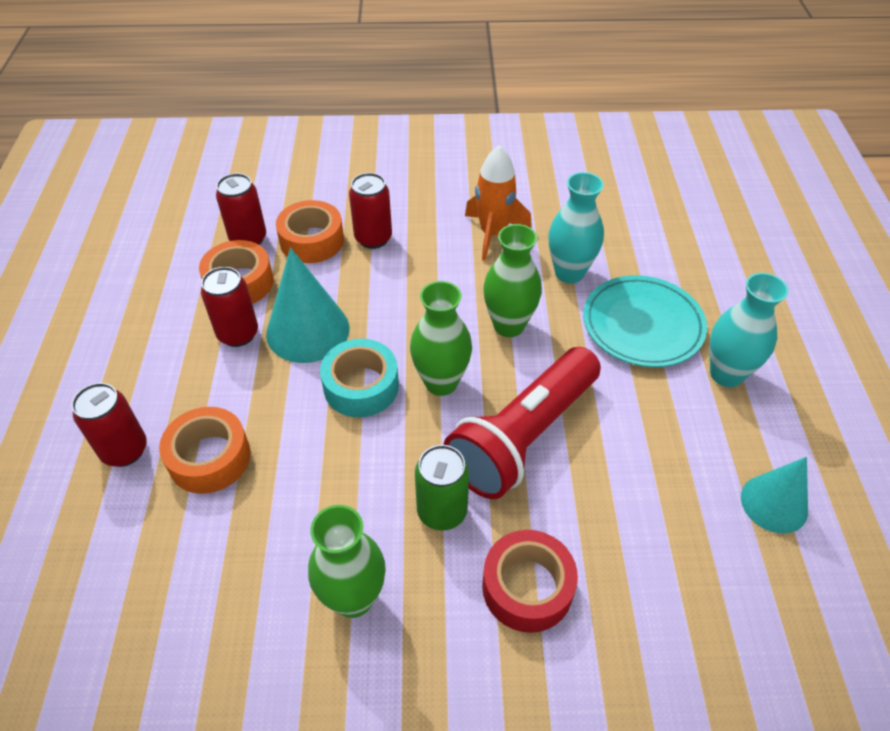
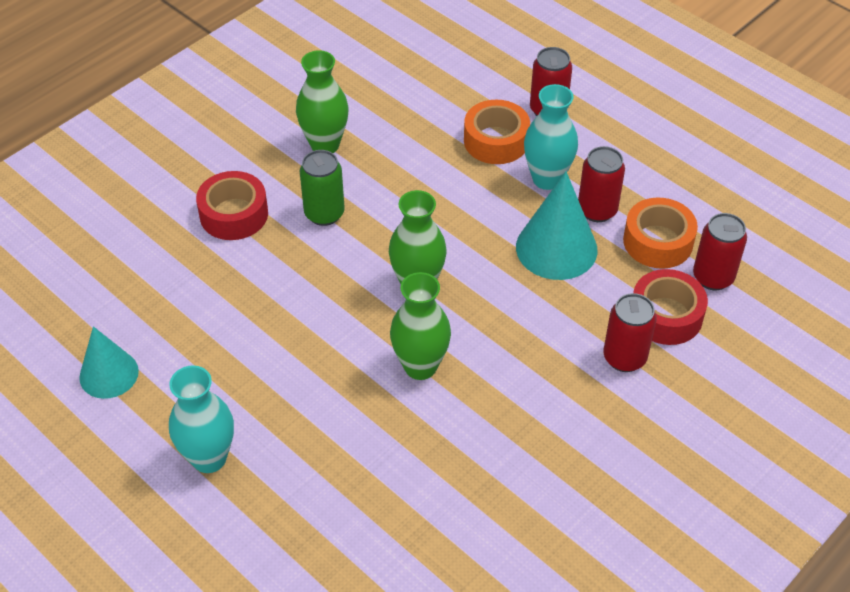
camera: 135 degrees right, 0 degrees up
orange tape [276,200,344,263] -> red tape [633,269,708,345]
turquoise tape [320,339,399,417] -> none
red flashlight [443,347,601,499] -> none
orange rocket [465,145,532,261] -> none
turquoise vase [549,172,604,283] -> turquoise vase moved to [524,84,578,190]
turquoise plate [583,275,707,367] -> none

